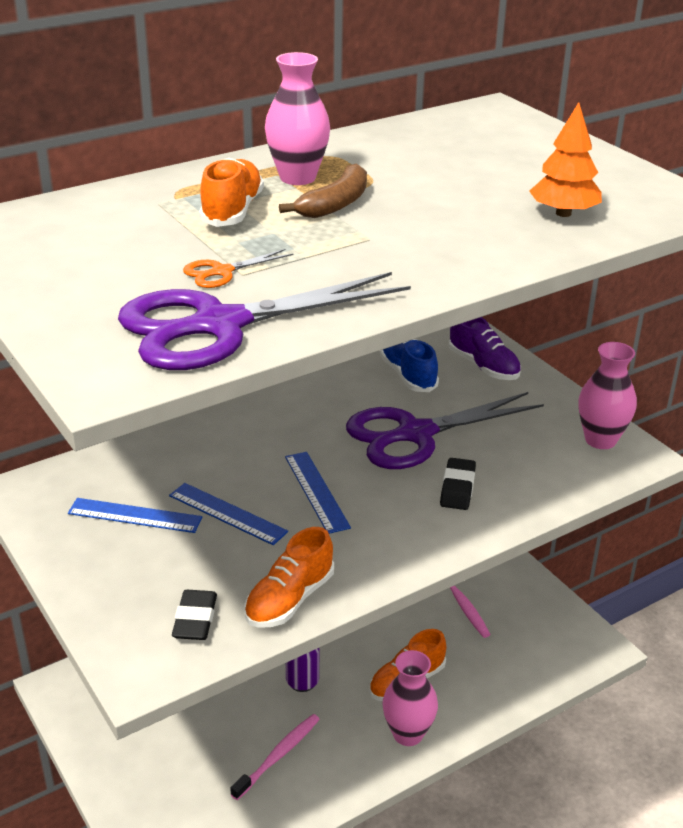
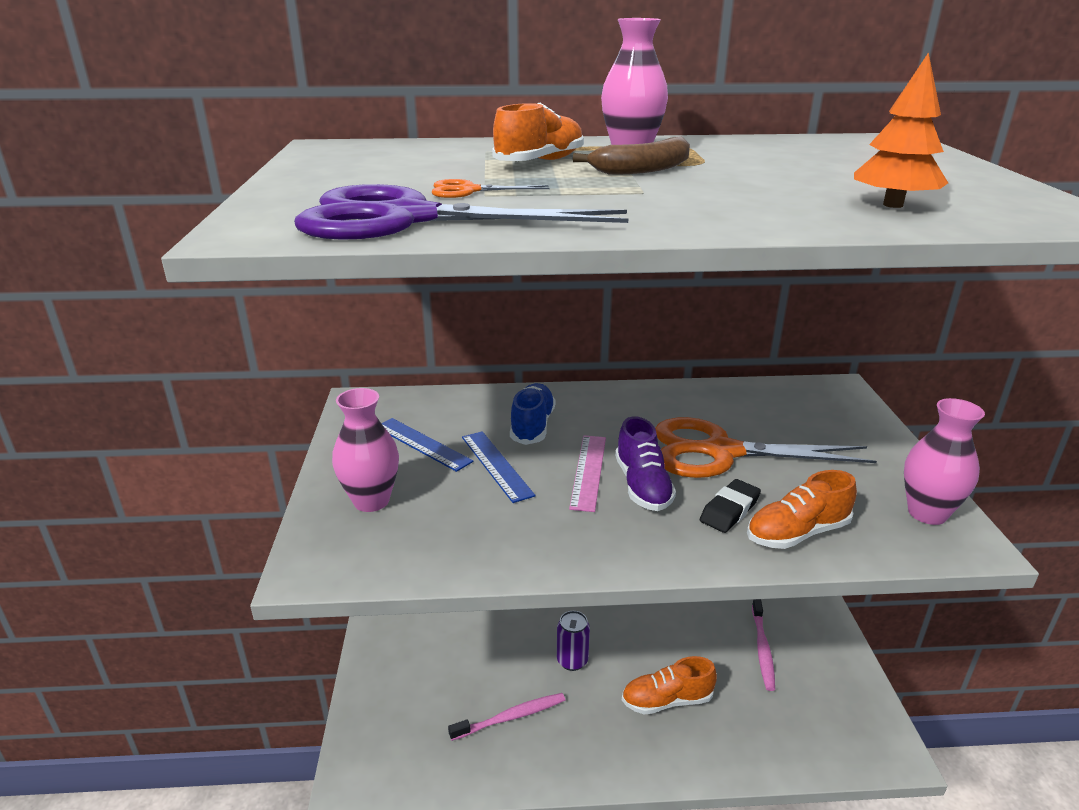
camera: 30 degrees right, 5 degrees down
black eraser [172,590,217,640] -> none
orange shoe [244,527,334,628] -> orange shoe moved to [747,470,857,549]
blue ruler [285,452,351,534] -> pink ruler [569,435,606,512]
purple scissors [346,392,544,469] -> orange scissors [655,417,877,478]
blue shoe [380,339,439,392] -> blue shoe moved to [510,383,555,445]
pink vase [382,650,438,746] -> pink vase moved to [332,388,399,512]
purple shoe [448,317,521,380] -> purple shoe moved to [615,416,676,511]

